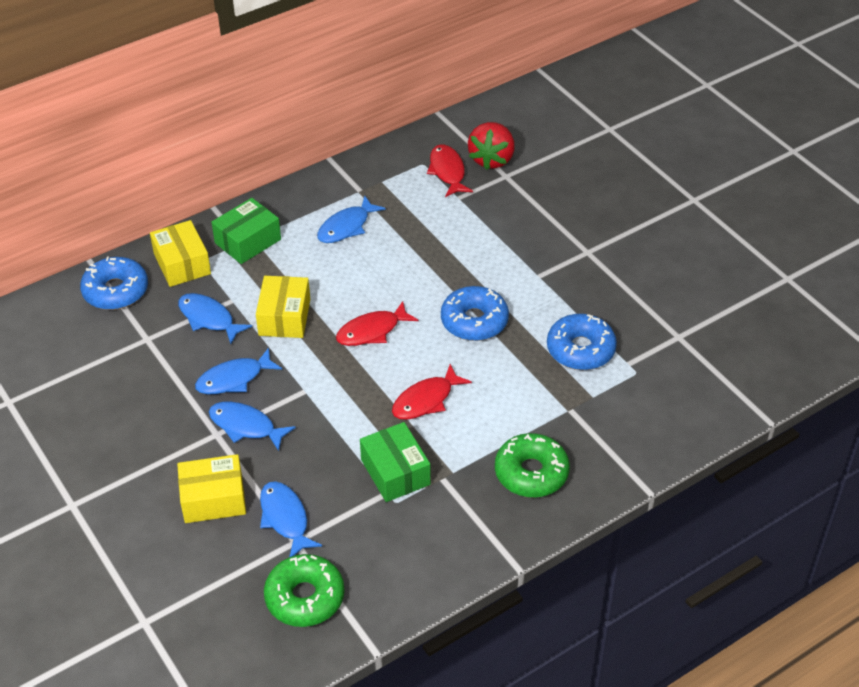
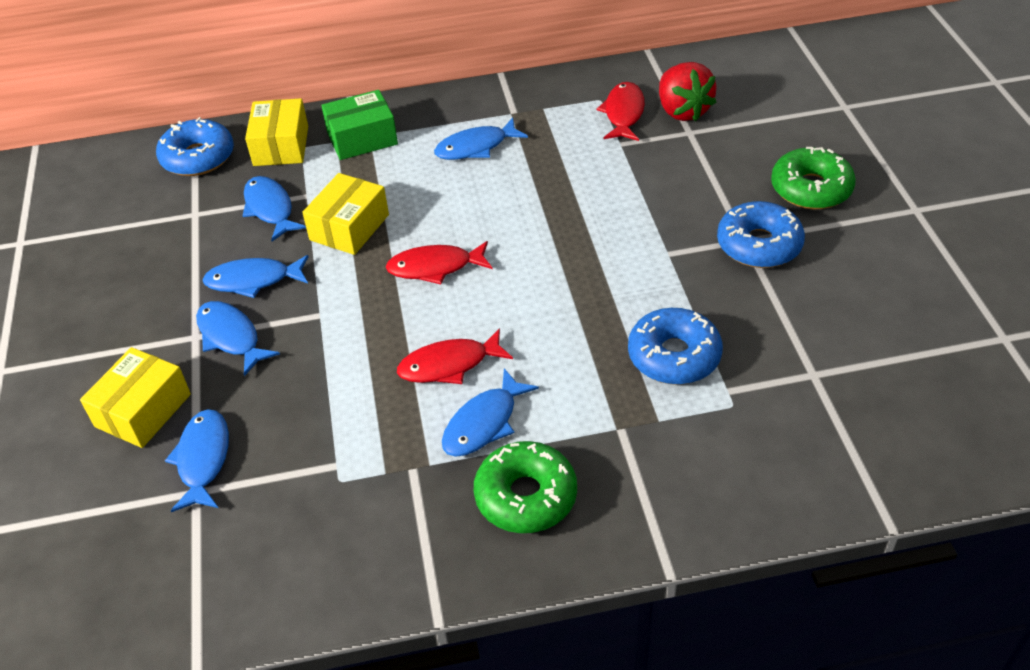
camera: 25 degrees right, 0 degrees up
yellow box [177,454,246,523] -> yellow box turned 75 degrees counterclockwise [80,347,191,448]
green donut [264,554,345,627] -> green donut moved to [771,147,856,209]
green box [360,422,431,502] -> none
blue donut [441,286,509,341] -> blue donut moved to [717,201,805,268]
red strawberry [468,122,515,170] -> red strawberry turned 60 degrees counterclockwise [659,62,717,122]
none -> blue fish [442,368,539,457]

